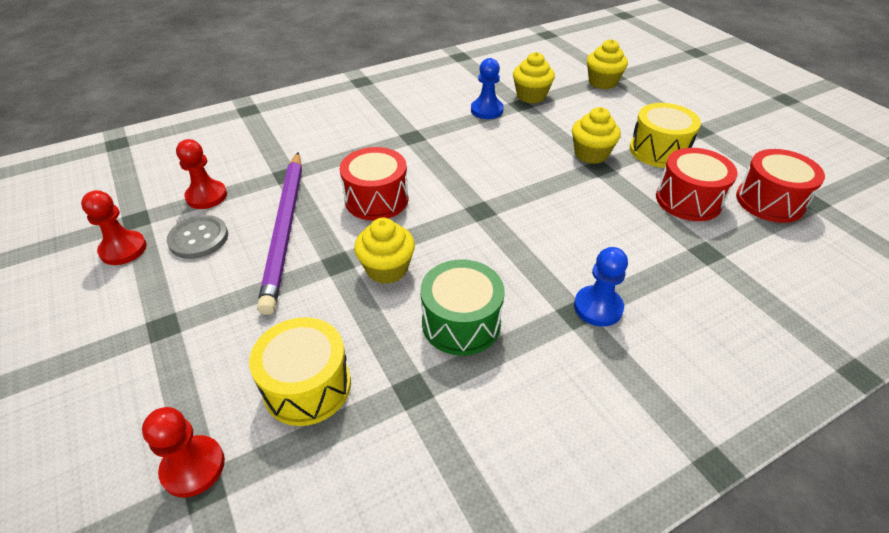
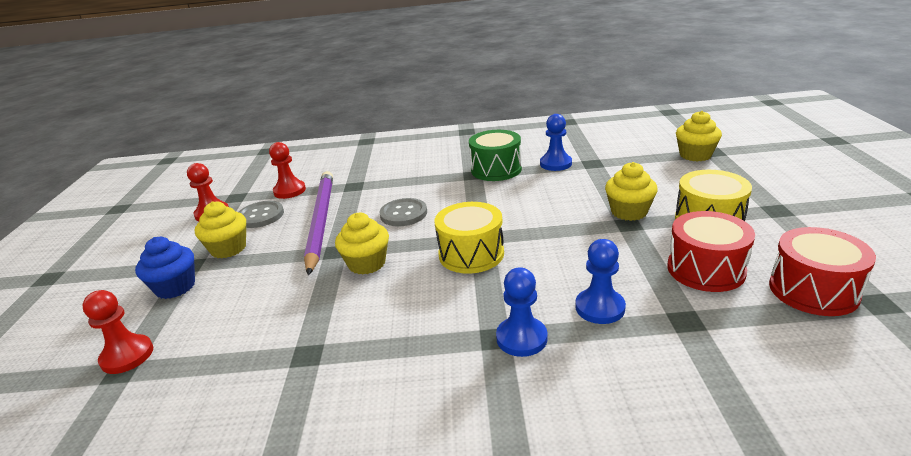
camera: 30 degrees right, 15 degrees down
yellow drum [249,317,351,426] -> yellow drum moved to [434,202,504,274]
purple pencil [257,152,302,315] -> purple pencil turned 150 degrees clockwise [304,171,333,276]
red drum [340,147,409,221] -> grey button [379,198,427,226]
green drum [420,259,505,356] -> green drum moved to [469,130,522,181]
yellow cupcake [513,52,555,103] -> yellow cupcake moved to [195,201,246,259]
none -> blue cupcake [135,237,195,299]
none -> blue pawn [575,239,626,324]

